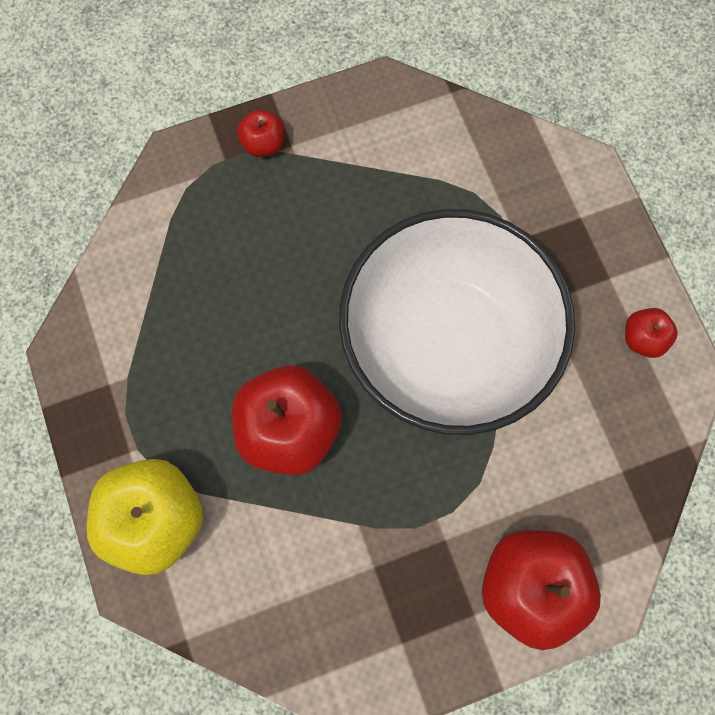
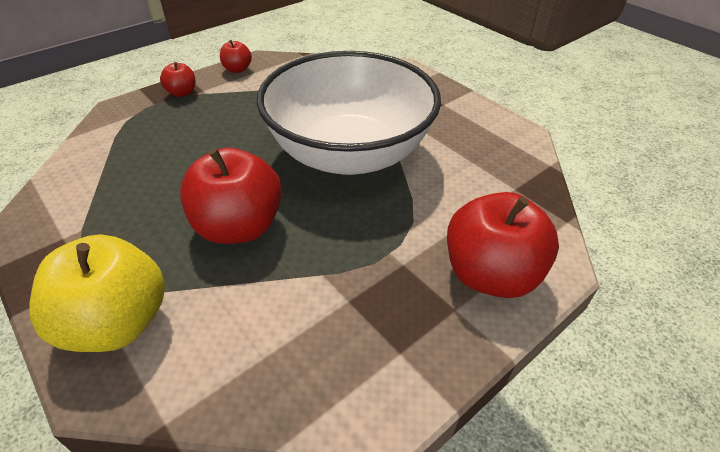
camera: 20 degrees left, 30 degrees down
red apple [625,308,678,358] -> red apple moved to [220,40,252,73]

